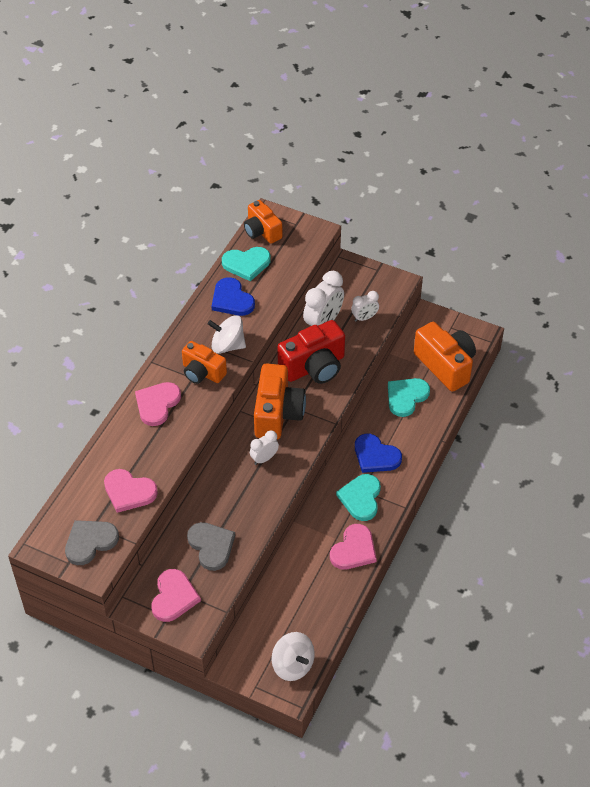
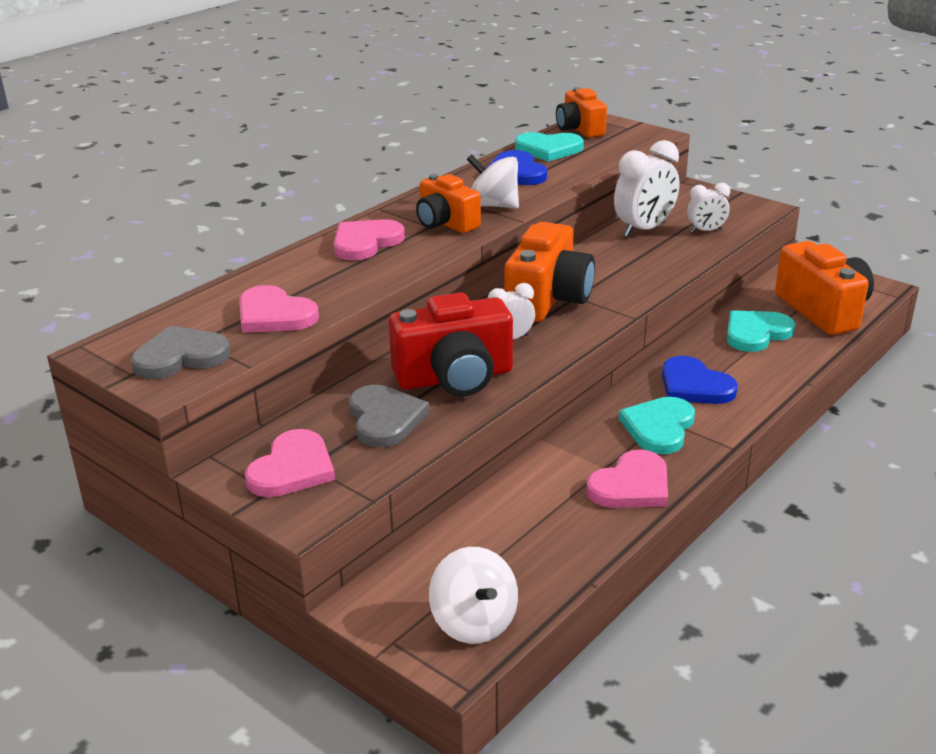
camera: 15 degrees right, 20 degrees down
red camera [277,320,345,384] -> red camera moved to [389,292,513,396]

